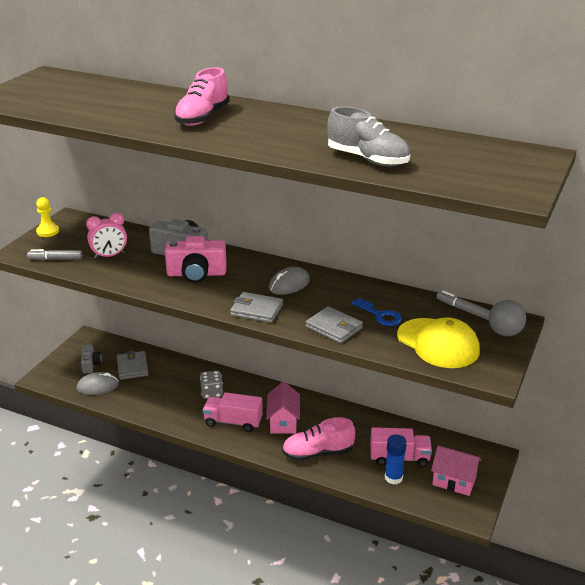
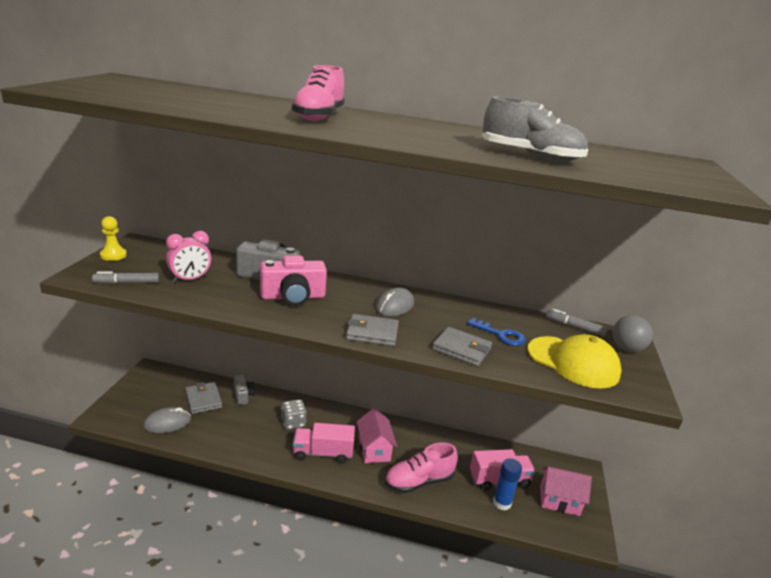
camera: 15 degrees left, 5 degrees down
grey camera [81,345,102,374] -> grey camera moved to [234,375,255,405]

